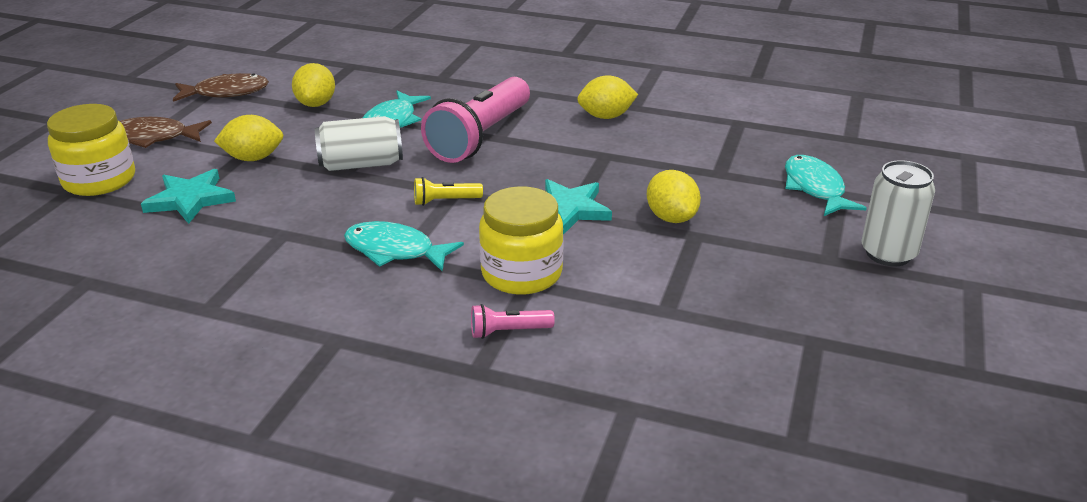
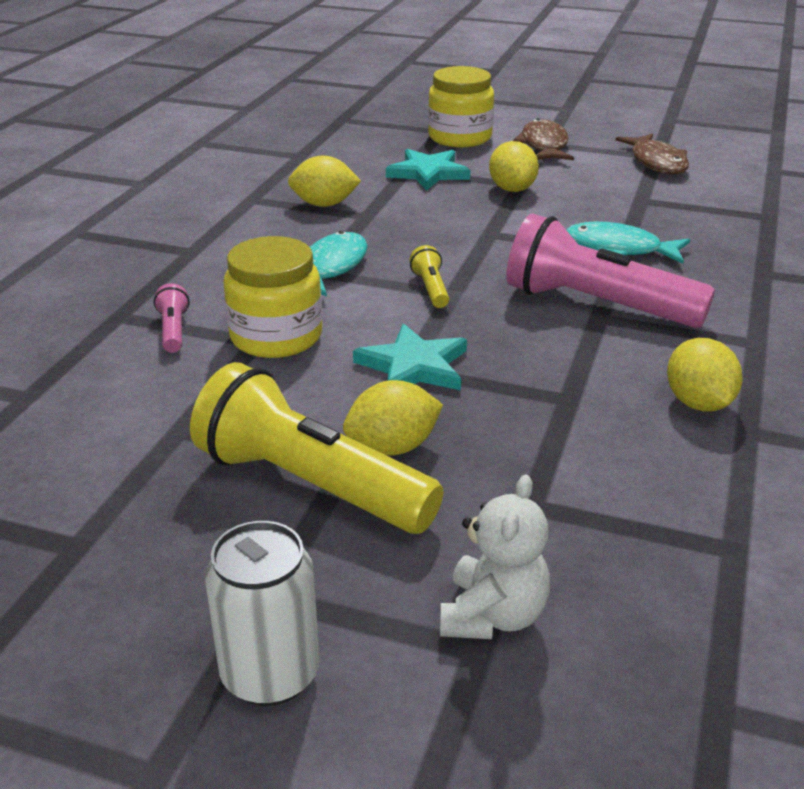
camera: 90 degrees right, 0 degrees up
yellow lemon [292,63,335,107] -> yellow lemon moved to [288,155,361,207]
white can [315,116,403,171] -> none
turquoise fish [785,155,867,216] -> white teddy bear [440,474,550,639]
none -> yellow flashlight [190,362,444,534]

